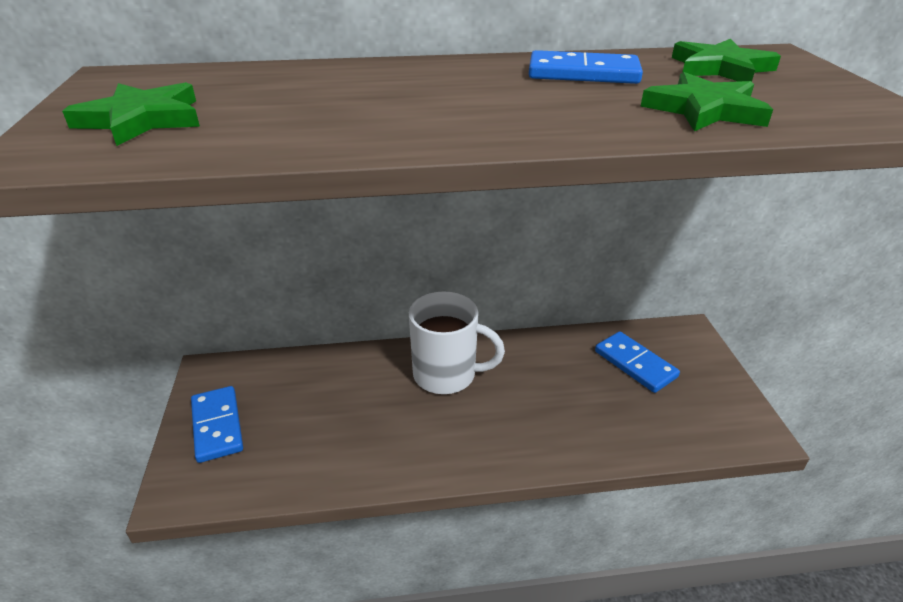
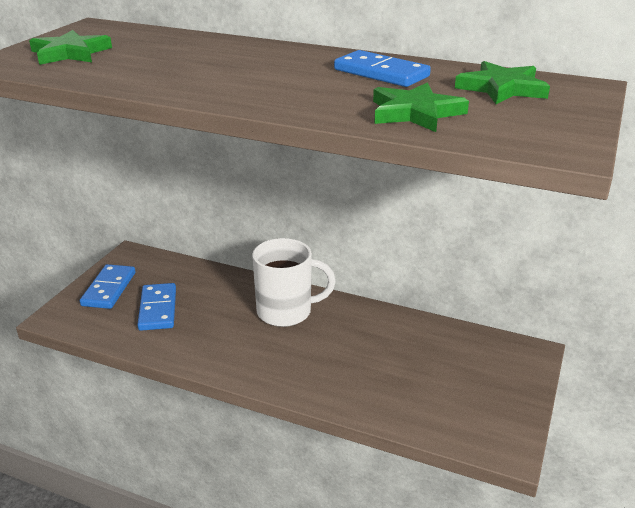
camera: 30 degrees right, 5 degrees down
white mug [409,291,505,394] -> white mug turned 45 degrees counterclockwise [252,238,336,327]
blue domino [595,331,680,393] -> blue domino moved to [137,283,176,331]

